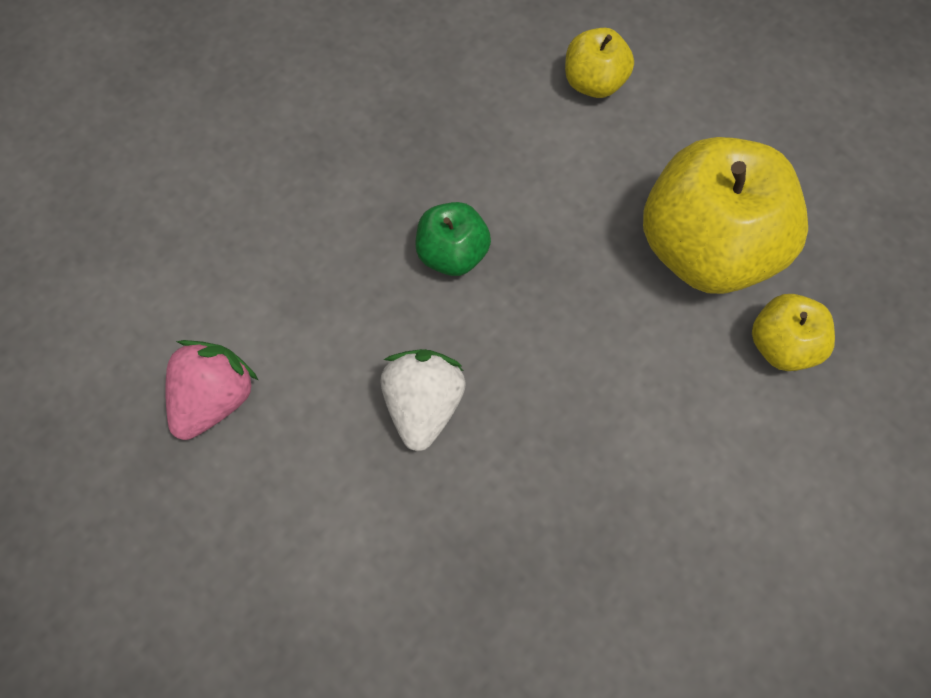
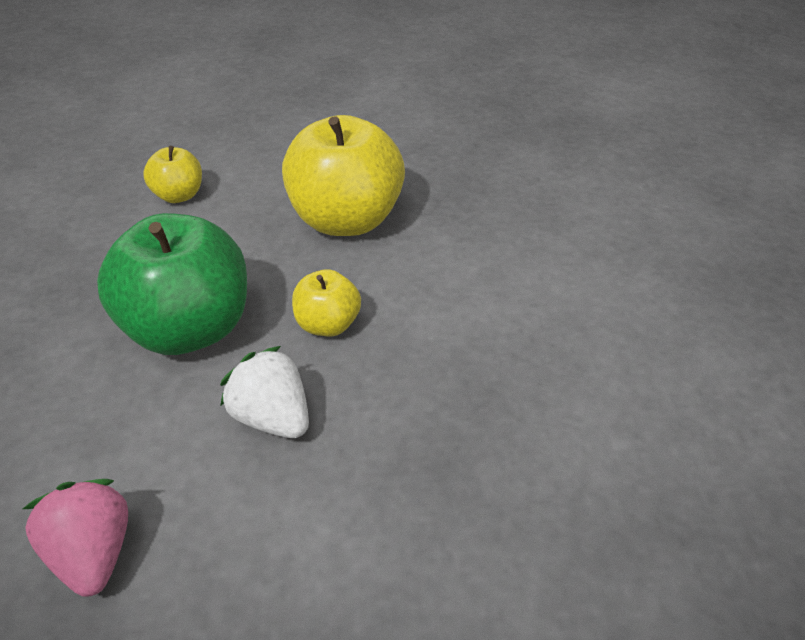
camera: 50 degrees left, 25 degrees down
green apple [415,202,491,276] -> green apple [97,213,247,355], size x2.03
yellow apple [752,294,835,371] -> yellow apple moved to [292,269,361,336]

